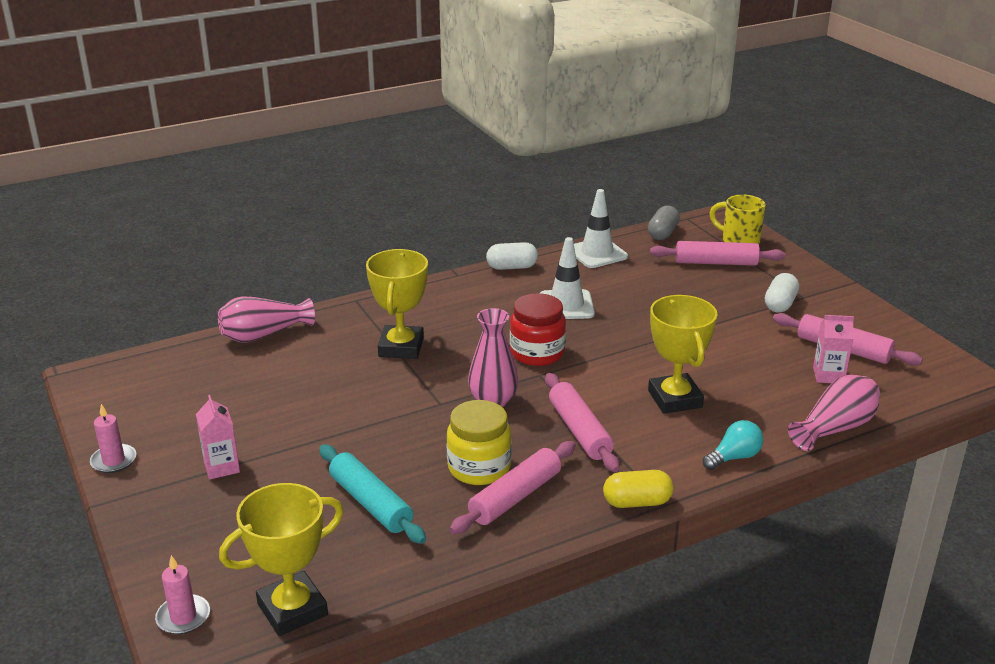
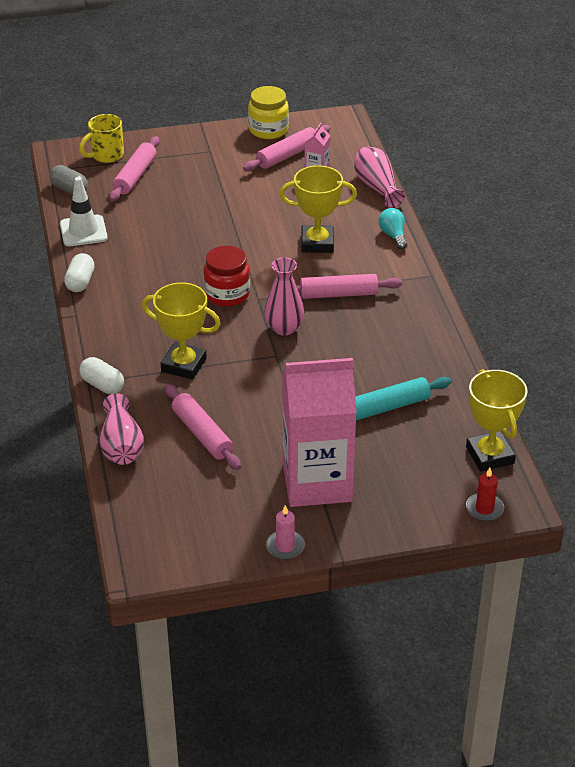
camera: 75 degrees left, 10 degrees up
pink candle [155,555,210,634] -> red candle [466,468,504,521]
pink carton [196,395,240,480] -> pink carton [282,358,357,507], size x2.48
yellow jar [446,400,512,485] -> yellow jar moved to [248,86,289,139]
pink rolling pin [449,441,576,534] -> pink rolling pin moved to [165,384,241,470]
white traffic cone [540,237,595,319] -> none
yellow capsule [603,470,674,508] -> none
white capsule [765,273,799,313] -> white capsule moved to [80,357,124,394]

